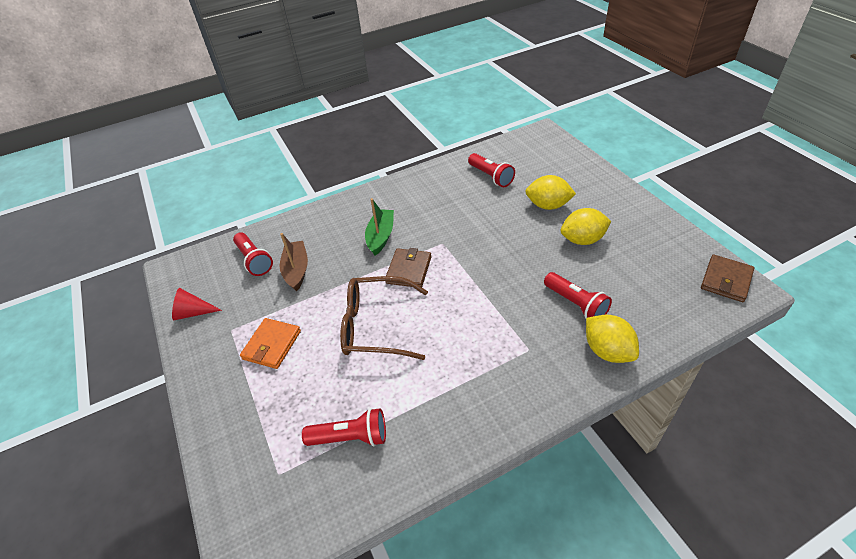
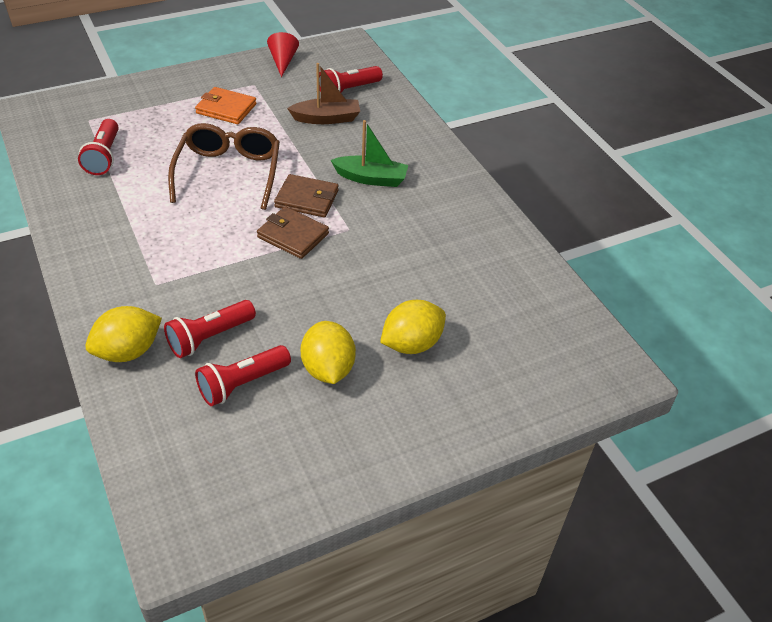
camera: 85 degrees right, 0 degrees up
red flashlight [468,153,515,187] -> red flashlight moved to [195,345,291,406]
yellow lemon [525,175,576,210] -> yellow lemon turned 45 degrees clockwise [380,300,446,354]
brown wallet [701,254,754,302] -> brown wallet moved to [257,206,329,259]

